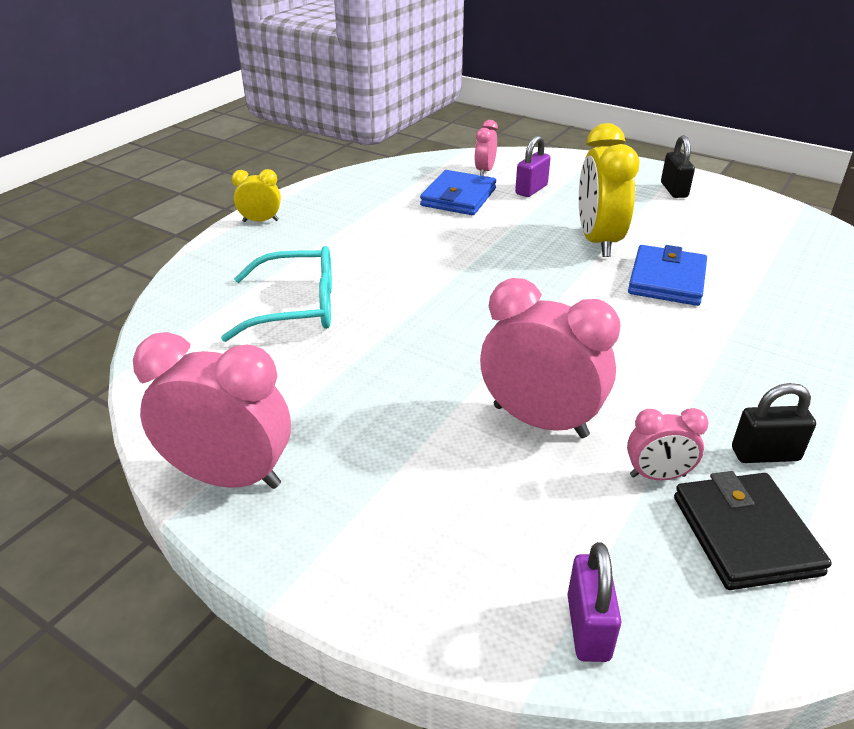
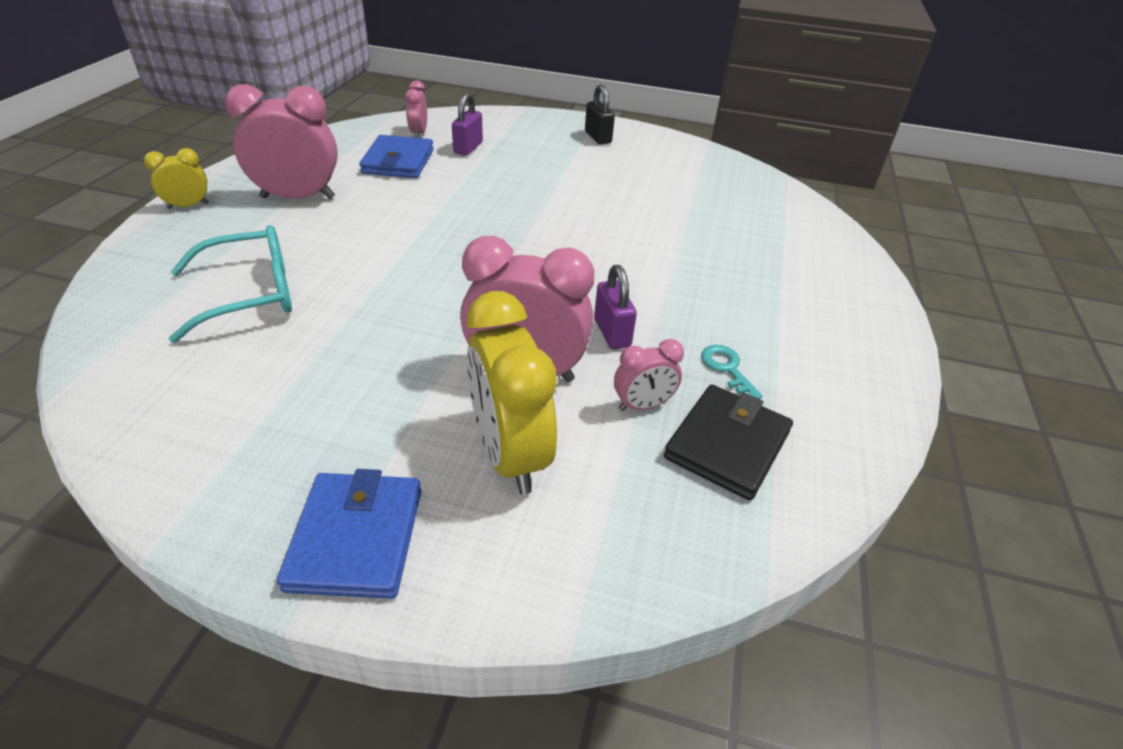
camera: 20 degrees left, 5 degrees up
pink clock [133,332,291,489] -> pink clock moved to [225,84,338,199]
purple padlock [567,542,621,662] -> purple padlock moved to [594,265,637,349]
yellow clock [579,123,640,257] -> yellow clock moved to [467,291,557,495]
blue wallet [628,245,707,306] -> blue wallet moved to [277,469,421,599]
black wallet [674,471,832,590] -> black wallet turned 60 degrees clockwise [664,384,793,500]
black padlock [732,383,816,463] -> turquoise key [701,345,762,399]

